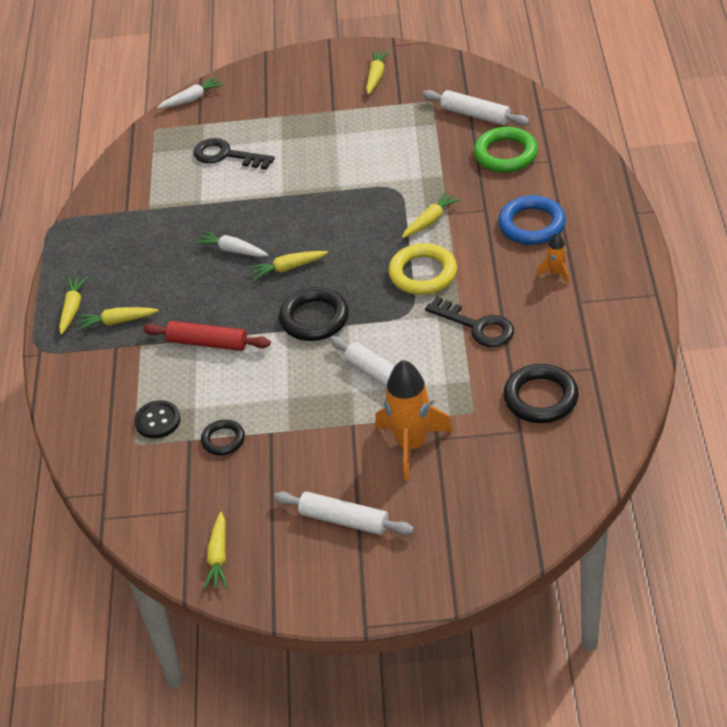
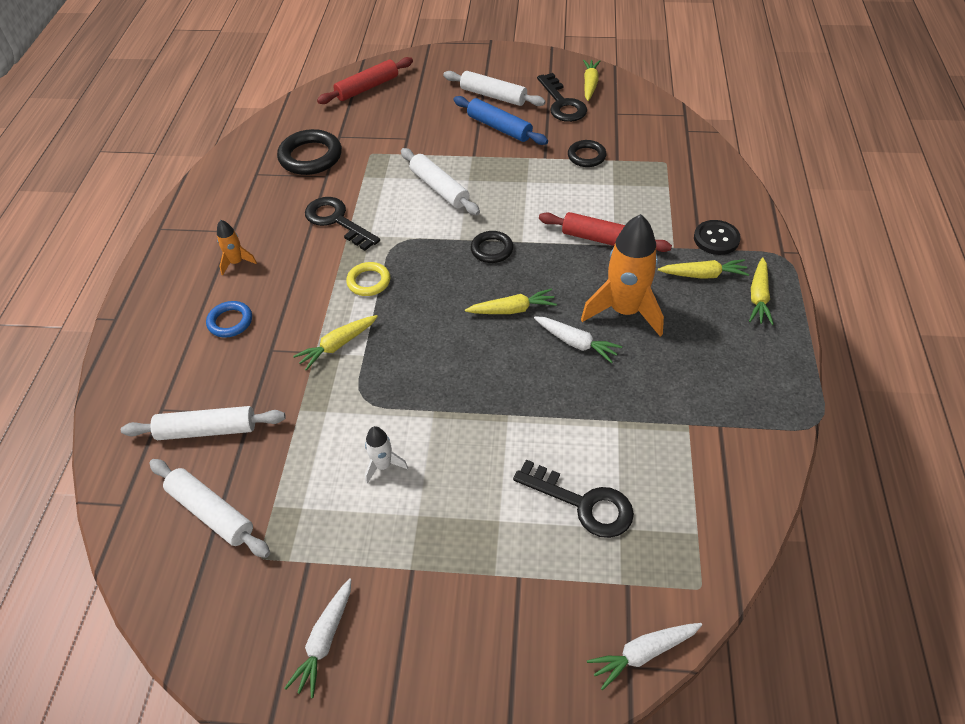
camera: 175 degrees left, 5 degrees up
black button [134,400,180,439] -> black button moved to [694,220,741,255]
black ring [279,287,349,341] -> black ring [471,231,513,263], size x0.59
yellow carrot [366,50,389,95] -> white carrot [284,578,351,698]
orange rocket [375,360,453,480] -> orange rocket moved to [581,214,664,337]
yellow ring [388,243,457,295] -> yellow ring [346,262,390,296], size x0.59
green ring [474,127,538,172] -> white rolling pin [121,406,286,440]
blue ring [498,195,566,245] -> blue ring [206,301,252,337], size x0.59
none -> red rolling pin [317,57,413,104]
none -> white rocket [365,426,408,484]
none -> blue rolling pin [453,96,548,145]
none -> black key [537,73,587,122]

